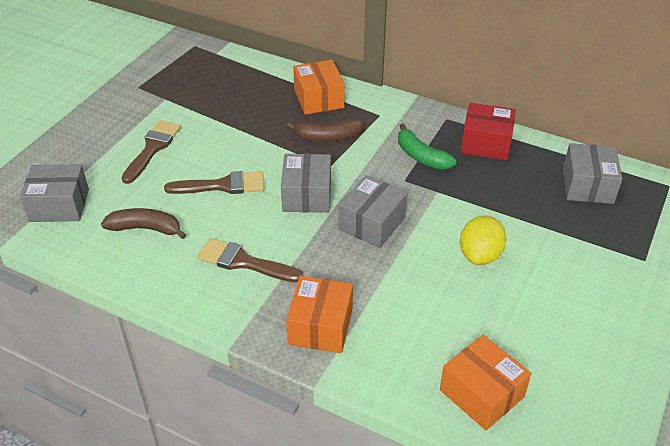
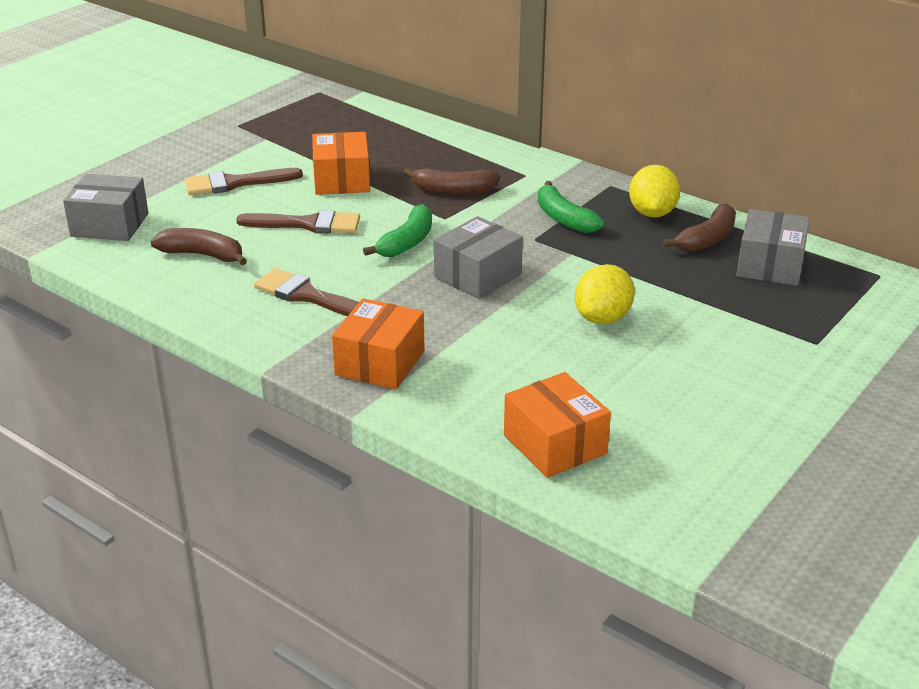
camera: 10 degrees right, 10 degrees down
brown brush [121,120,181,184] -> brown brush turned 135 degrees counterclockwise [185,168,303,195]
grey box [281,154,331,213] -> green banana [363,204,432,257]
orange box [293,60,345,115] -> orange box moved to [312,132,370,195]
red box [461,103,516,160] -> yellow lemon [629,165,681,218]
none -> brown banana [663,203,736,252]

